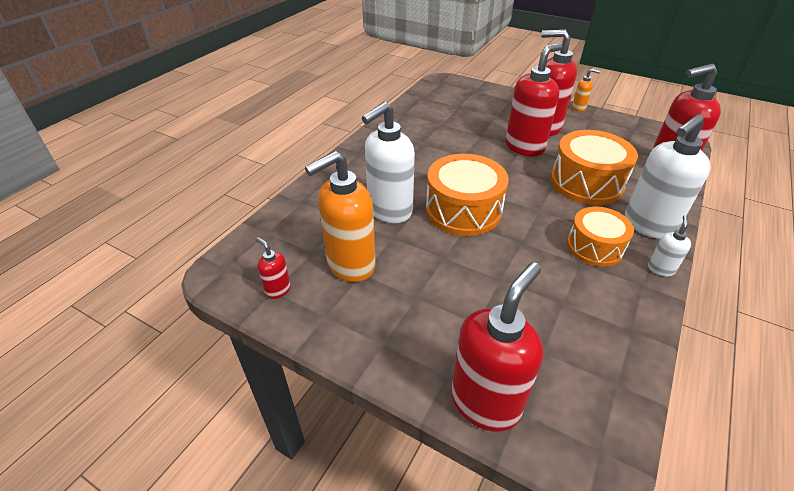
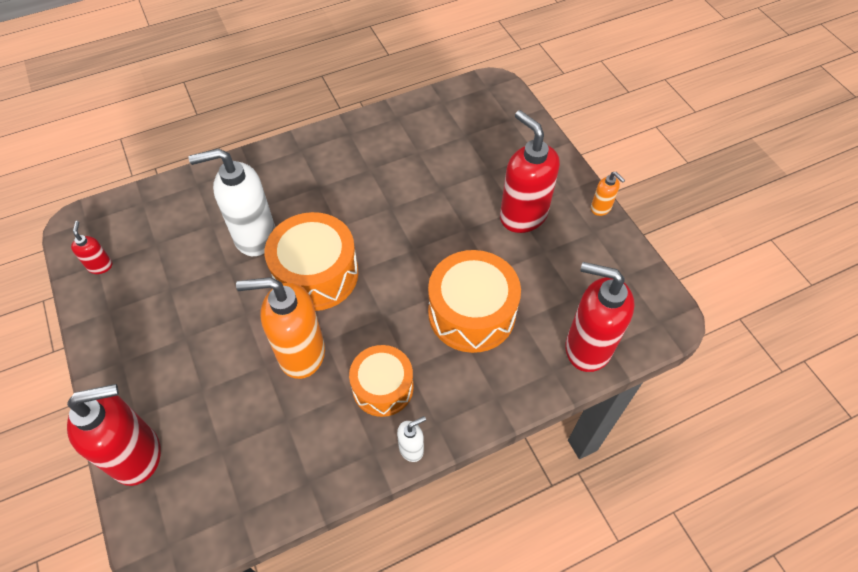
camera: 35 degrees right, 15 degrees up
orange soap dispenser [305,151,376,282] -> orange soap dispenser moved to [236,277,325,379]
red soap dispenser [505,43,563,156] -> none
white soap dispenser [625,114,711,239] -> none

